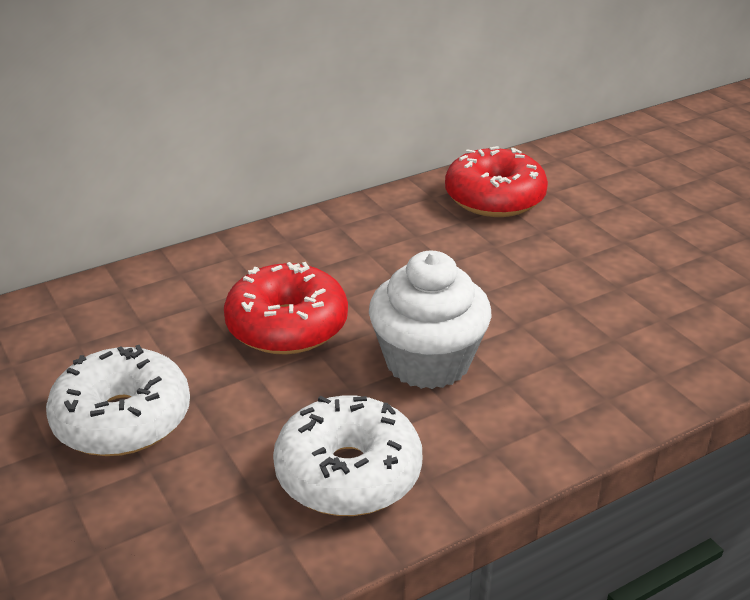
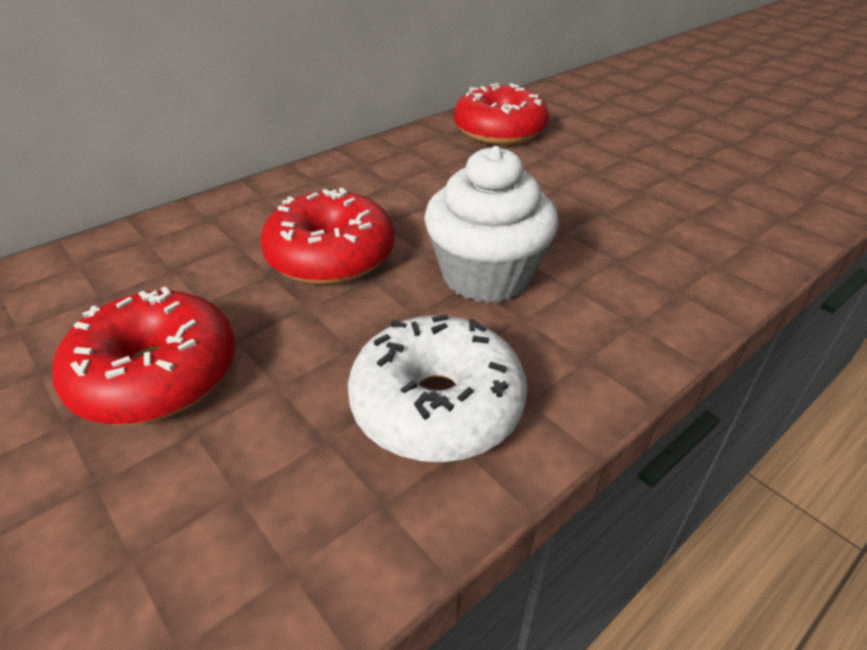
camera: 10 degrees left, 5 degrees up
white donut [46,345,190,456] -> red donut [52,286,235,425]

